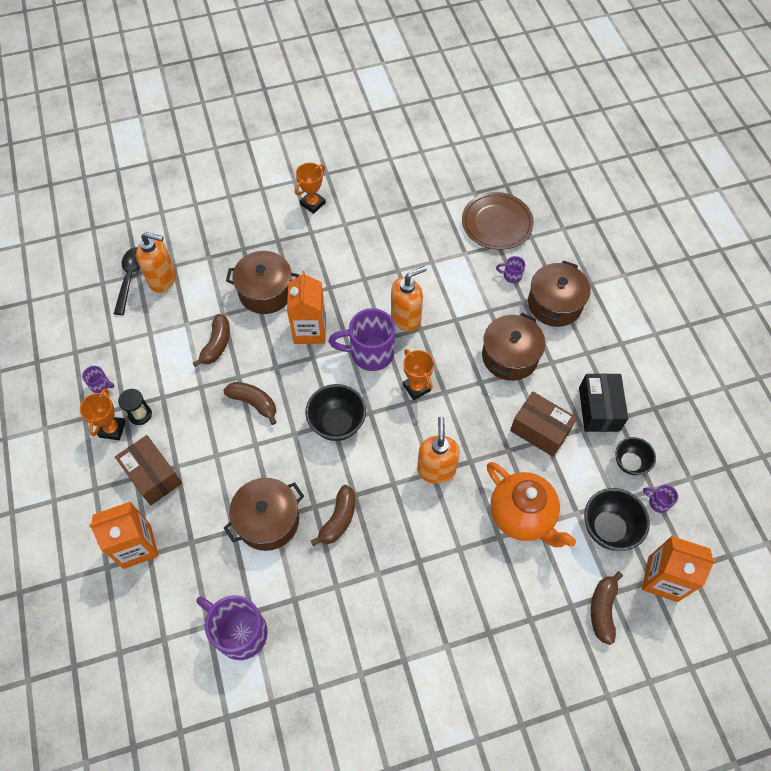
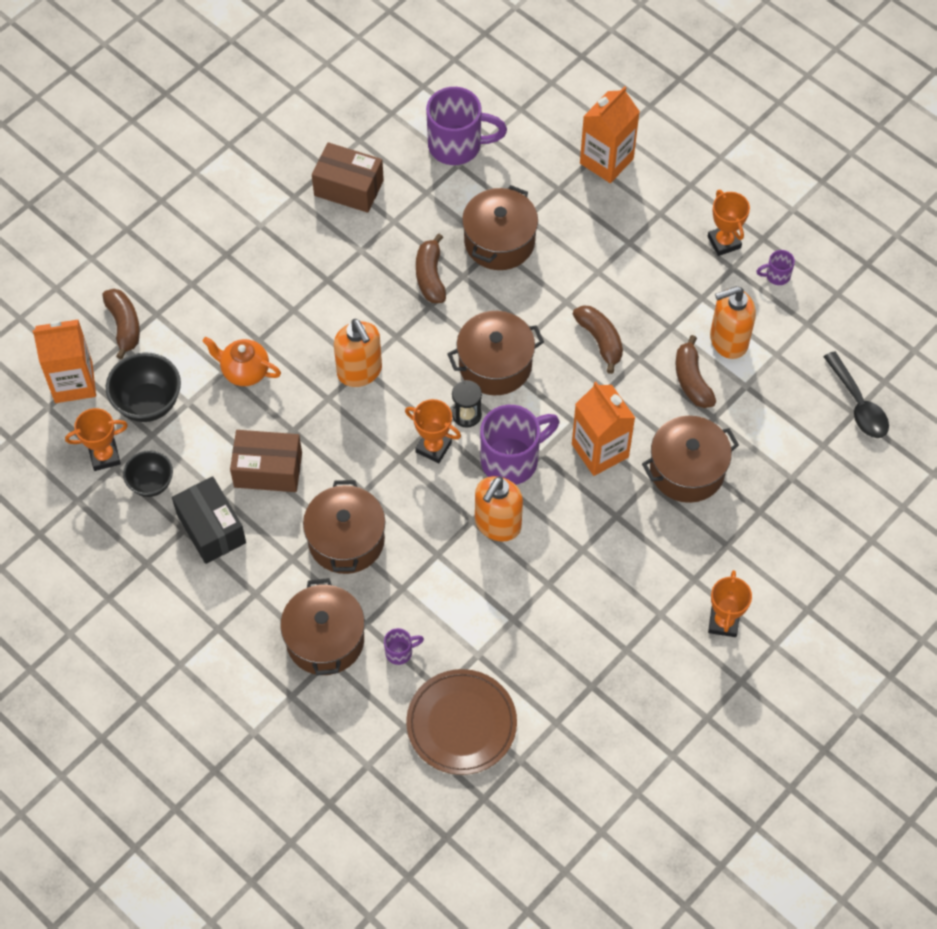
camera: 150 degrees right, 0 degrees up
brown box [115,435,182,505] -> brown box moved to [312,142,384,213]
black hourglass [118,389,152,425] -> black hourglass moved to [452,380,482,428]
orange soap dispenser [136,232,176,292] -> orange soap dispenser moved to [710,286,756,359]
brown banana [224,382,277,425] -> brown banana turned 120 degrees counterclockwise [573,305,623,374]
black bowl [305,384,366,441] -> brown pot [447,311,544,395]
orange teapot [487,462,576,547] -> orange teapot [202,337,281,386], size x0.62
purple mug [643,485,678,513] -> orange trophy [65,408,128,471]

